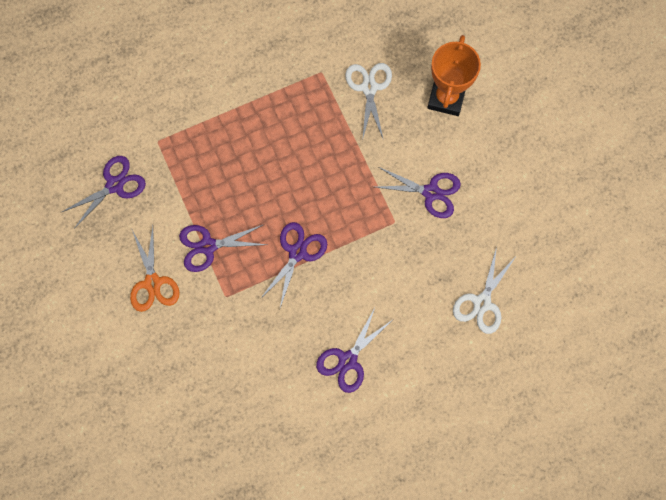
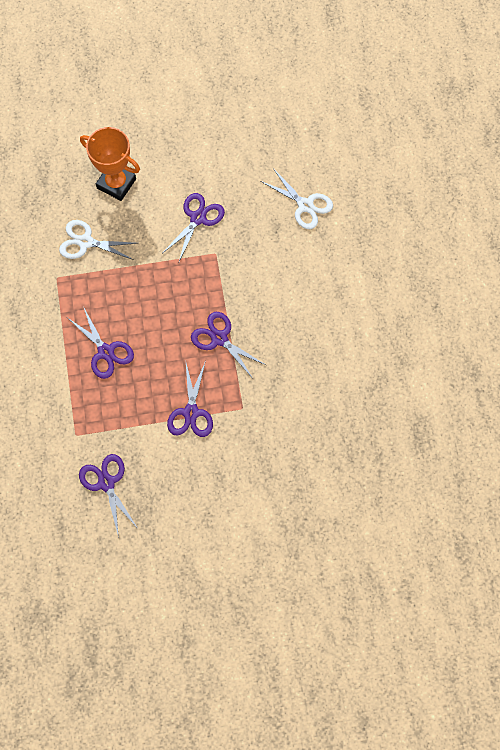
camera: 75 degrees left, 5 degrees down
orange scissors [130,226,180,312] -> none
purple scissors [316,306,391,393] -> purple scissors moved to [68,308,134,379]

